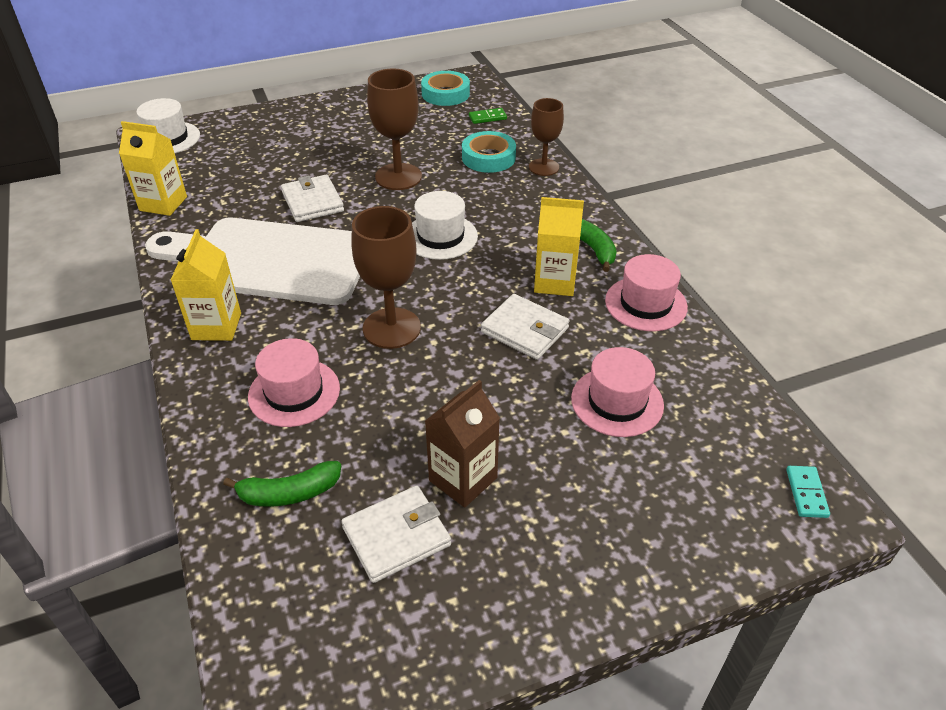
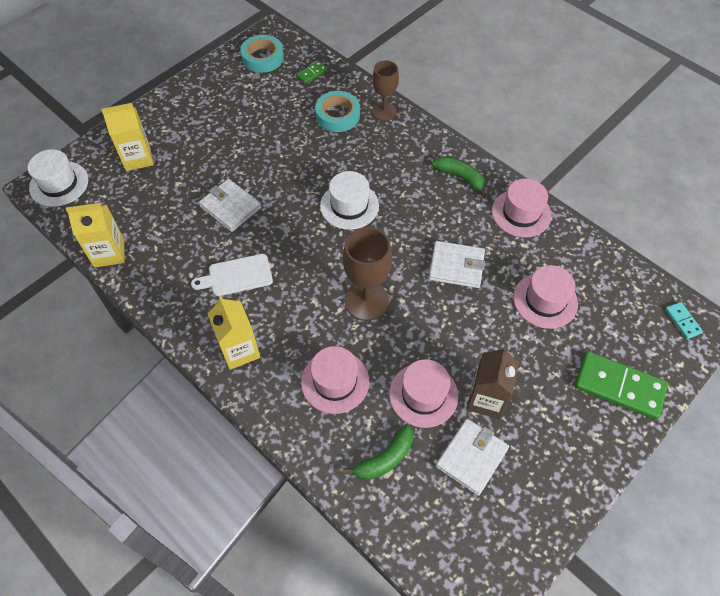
camera: 25 degrees left, 15 degrees up
white cutting board [145,218,360,305] -> white cutting board [191,254,273,296], size x0.43
brown goblet [367,68,422,190] -> none
yellow carton [534,197,584,296] -> yellow carton moved to [101,103,154,171]
none -> pink hat [389,359,458,428]
none -> green domino [575,352,668,420]

